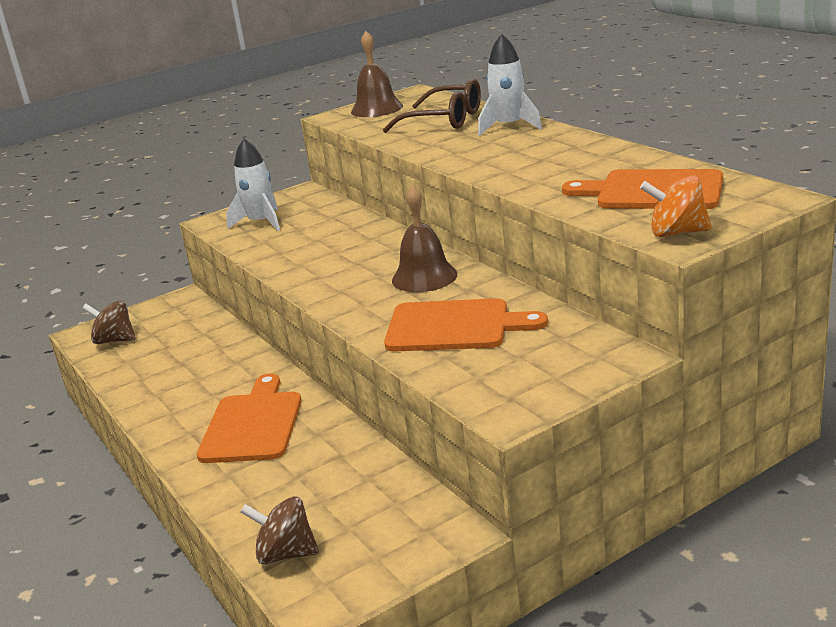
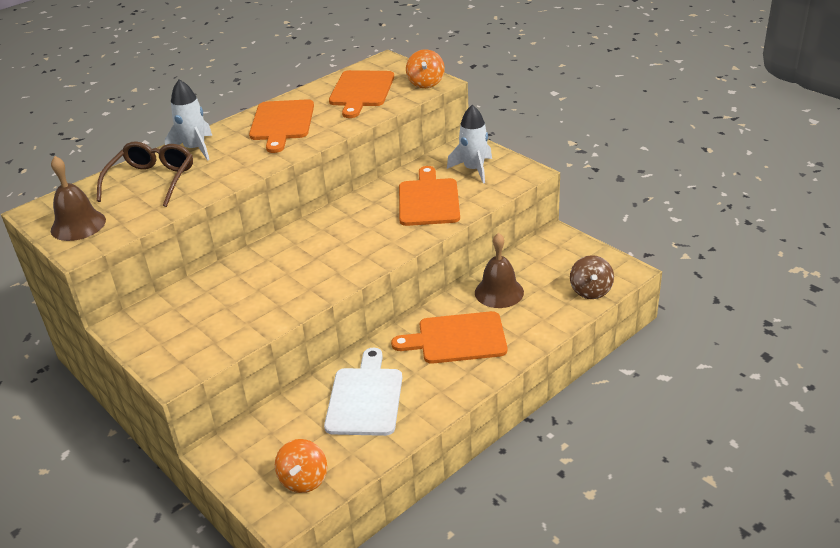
camera: 100 degrees left, 10 degrees up
brown spinning top [82,300,136,344] -> orange spinning top [275,439,327,493]
white rocket [226,139,280,231] -> white rocket moved to [447,105,492,183]
brown bell [392,185,457,292] -> brown bell moved to [475,233,524,308]
none -> orange cutting board [249,99,314,153]
none -> white cutting board [324,348,402,436]

